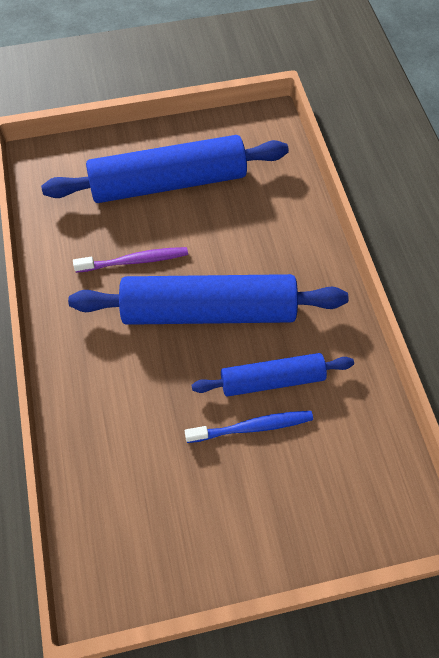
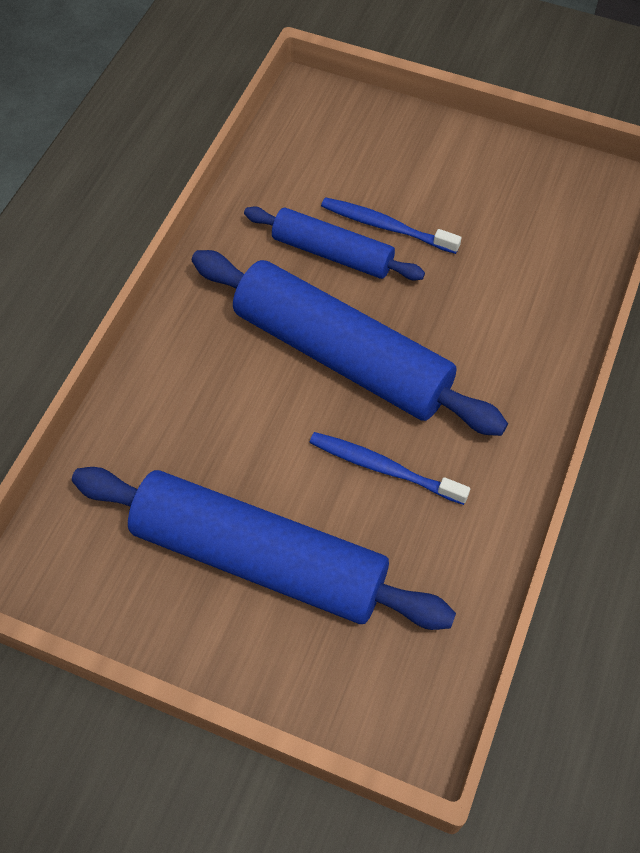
camera: 145 degrees left, 0 degrees up
purple toothbrush [73,247,188,273] -> blue toothbrush [309,432,470,505]

